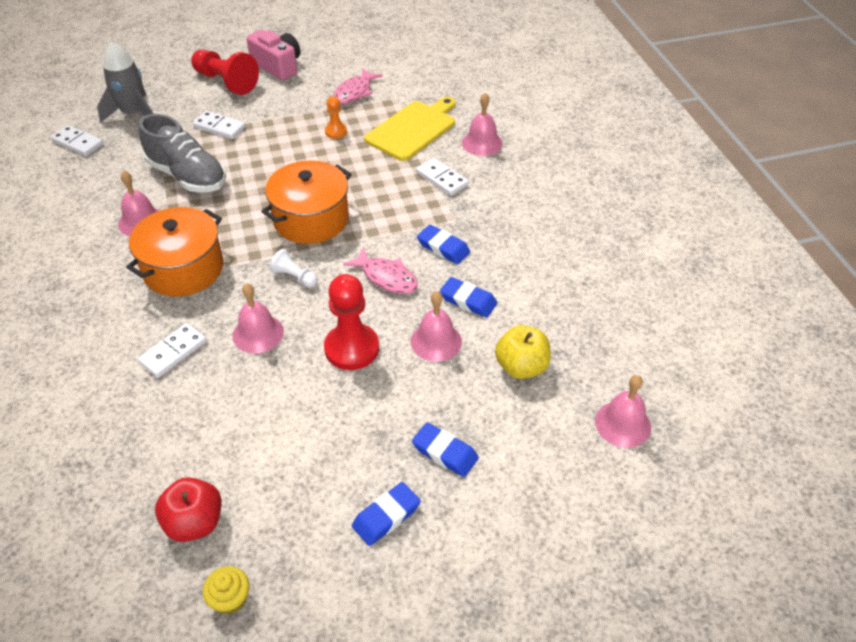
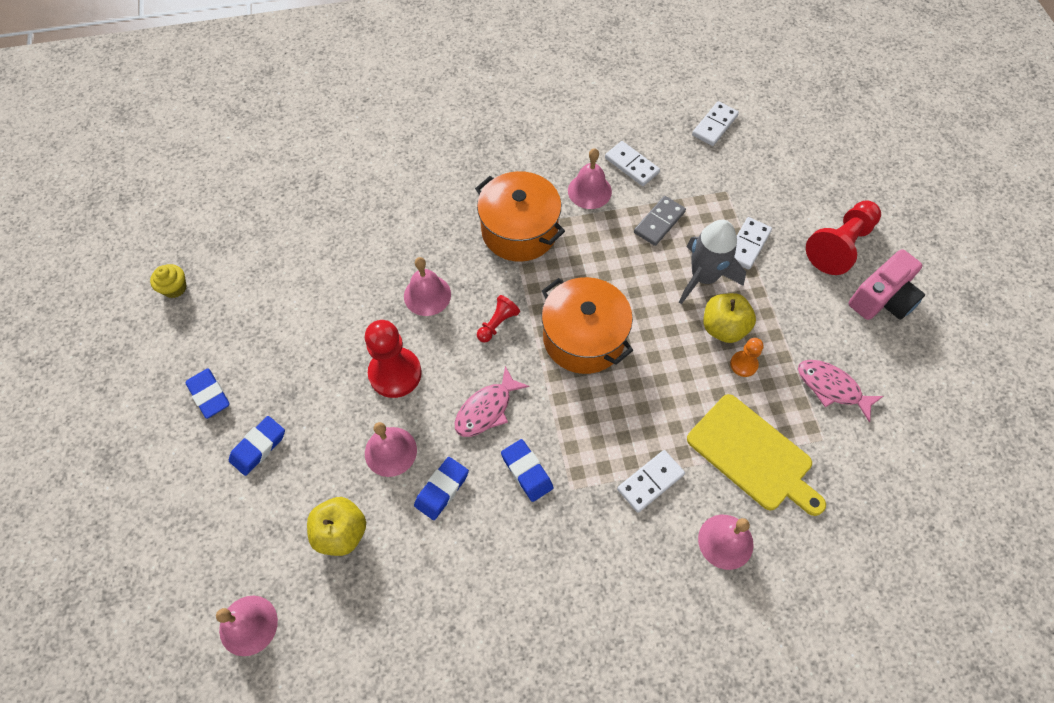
camera: 95 degrees right, 15 degrees up
grey rocket [97,42,153,123] -> grey rocket moved to [679,220,746,304]
white domino [138,323,207,378] -> white domino moved to [605,141,660,186]
grey shoe [139,114,226,193] -> grey domino [634,196,686,246]
red apple [155,477,222,542] -> none
white pawn [269,249,318,288] -> red pawn [477,295,520,342]
blue eraser [417,225,470,264] -> blue eraser turned 75 degrees counterclockwise [501,439,554,502]
none -> yellow apple [704,293,756,343]

